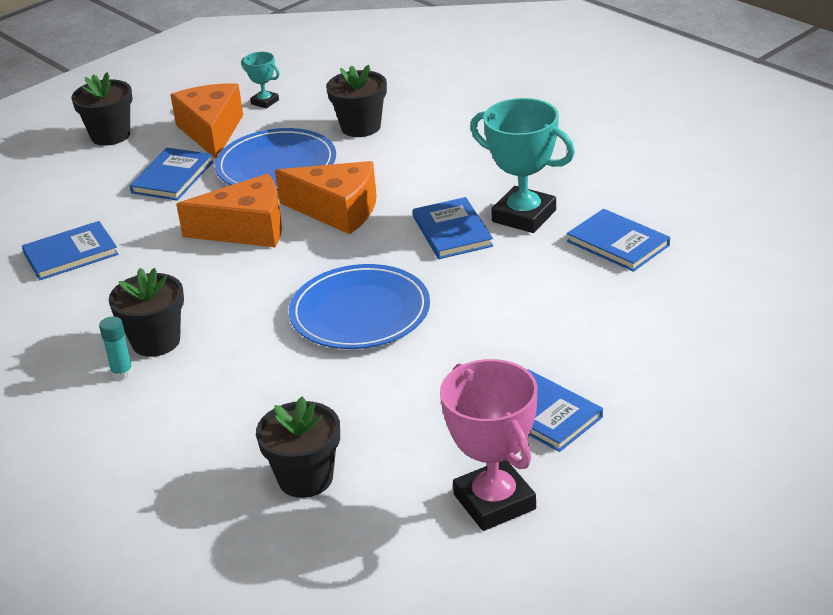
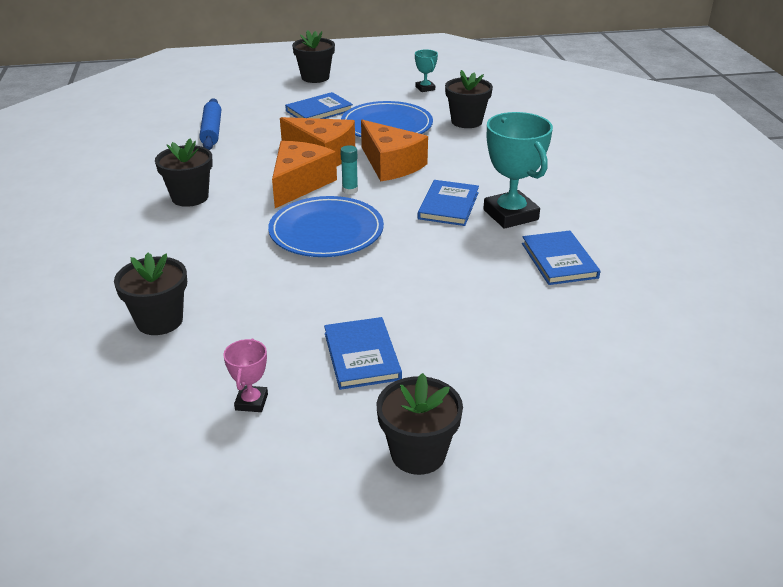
camera: 30 degrees right, 0 degrees up
blue book [22,221,118,281] -> blue rolling pin [199,98,221,150]
turquoise glue stick [99,316,133,380] -> turquoise glue stick moved to [340,145,358,194]
orange cheese [170,83,243,159] -> orange cheese moved to [272,141,337,208]
pink trophy [440,359,538,531] -> pink trophy [223,339,268,412], size x0.49
none -> black flower pot [377,373,463,475]

